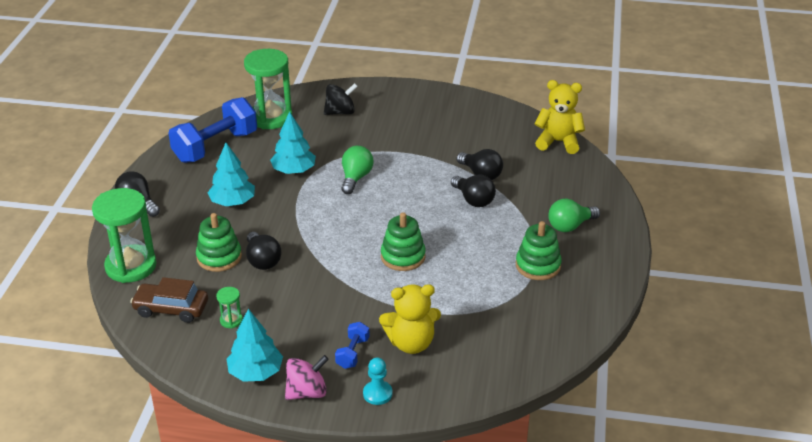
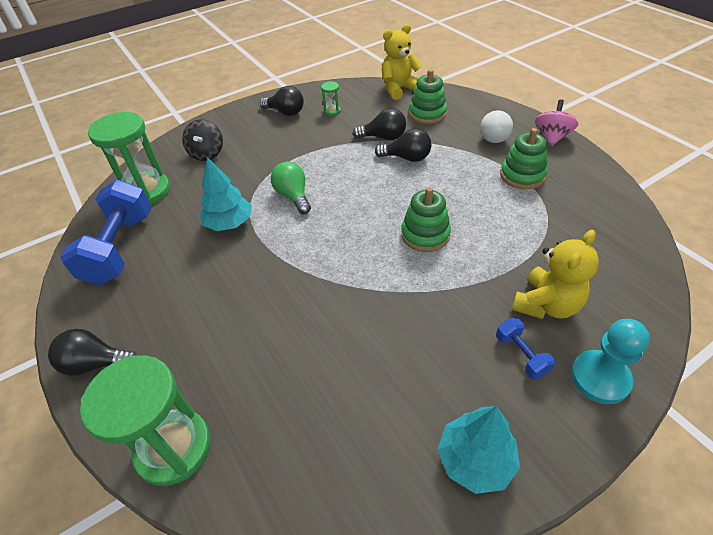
camera: 40 degrees left, 10 degrees up
brown car [130,277,208,323] -> none
green stacking toy [196,213,242,272] -> green stacking toy moved to [409,69,447,124]
turquoise tree [208,143,255,206] -> none
green hourglass [216,287,243,329] -> green hourglass moved to [321,81,341,116]
black light bulb [246,232,281,270] -> black light bulb moved to [260,86,304,116]
pink spinning top [285,355,329,400] -> pink spinning top moved to [535,100,579,147]
black spinning top [324,83,358,115] -> black spinning top turned 150 degrees clockwise [182,119,223,161]
turquoise pawn [363,357,392,405] -> turquoise pawn [571,319,650,404], size x1.55
green light bulb [548,199,600,232] -> white light bulb [480,110,513,143]

